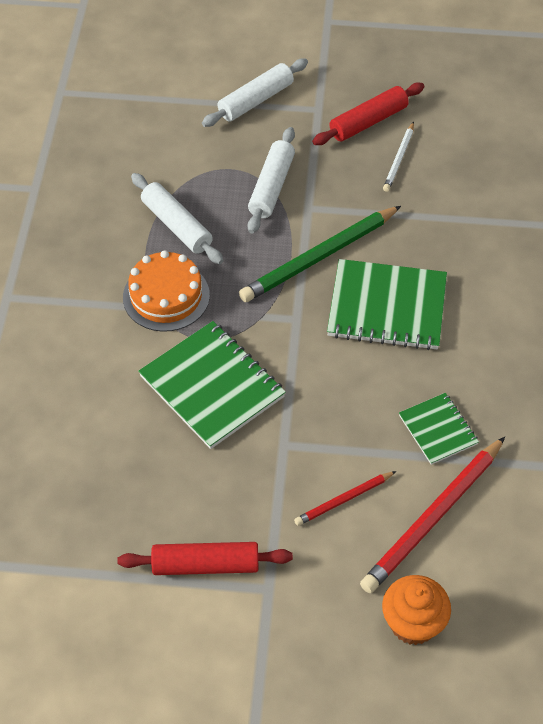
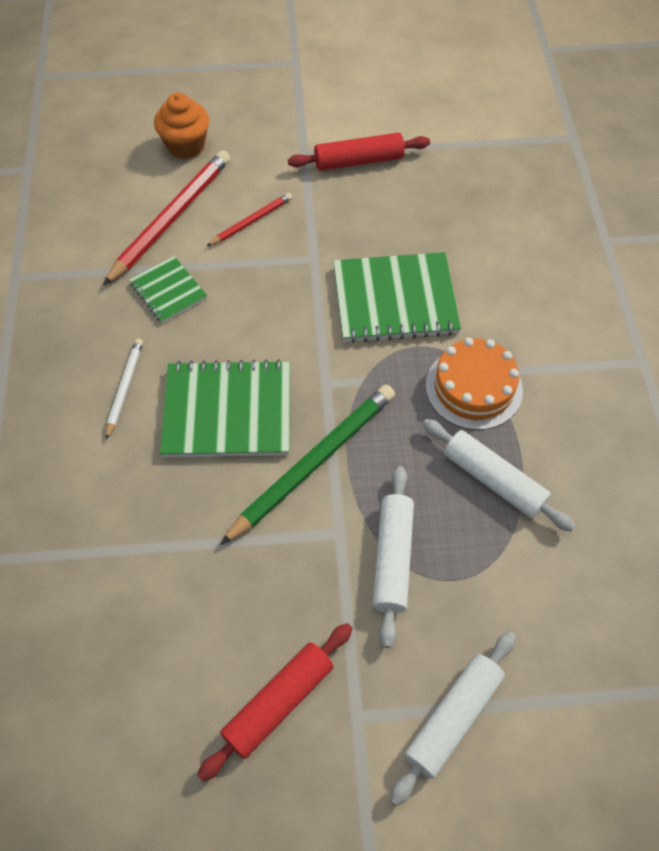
camera: 170 degrees right, 5 degrees up
green notebook [138,321,286,449] -> green notebook turned 45 degrees counterclockwise [333,252,461,343]
white pencil [383,122,414,192] -> white pencil moved to [106,338,143,440]

